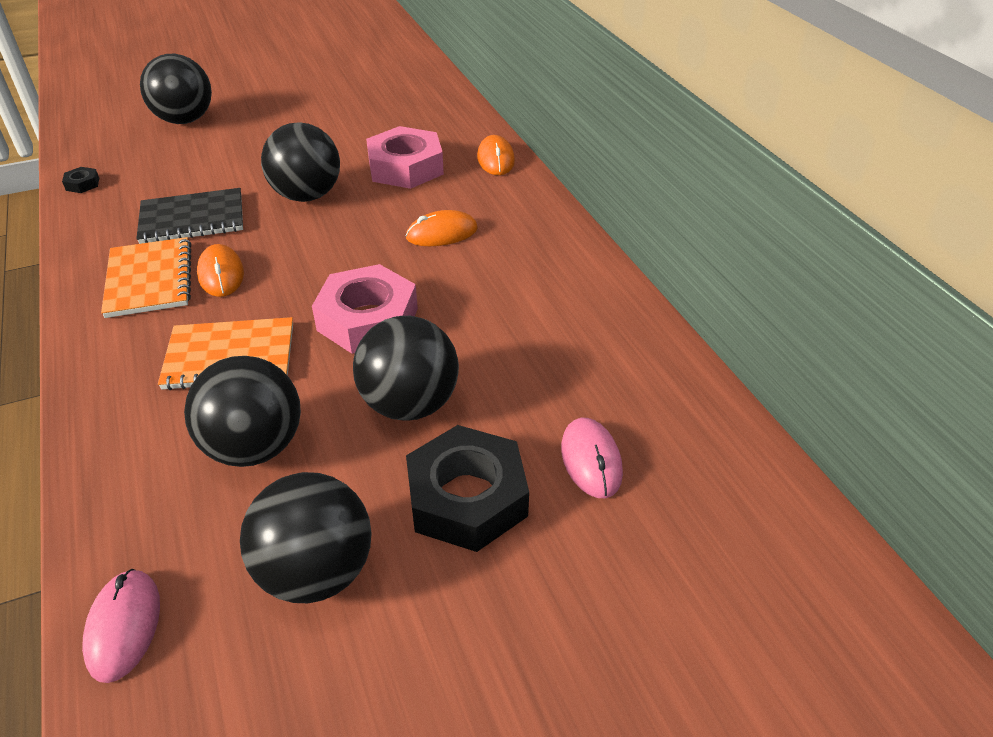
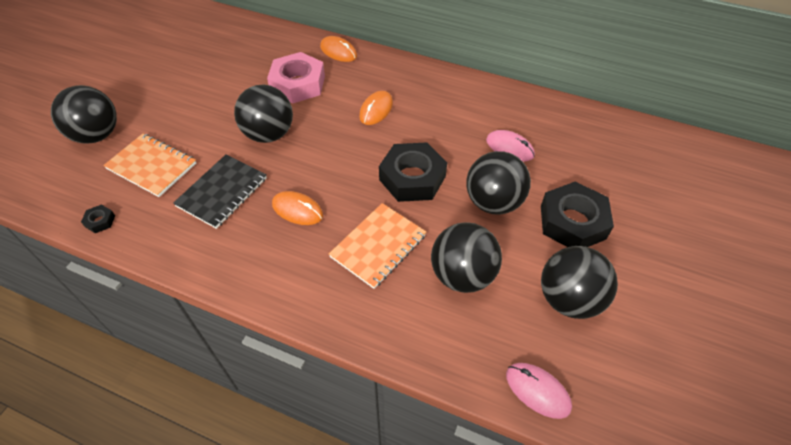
camera: 45 degrees left, 10 degrees up
orange notebook [101,237,191,318] -> orange notebook moved to [103,134,196,197]
pink nut [312,264,418,354] -> black nut [379,142,447,202]
pink mouse [561,418,623,498] -> pink mouse moved to [486,130,535,161]

